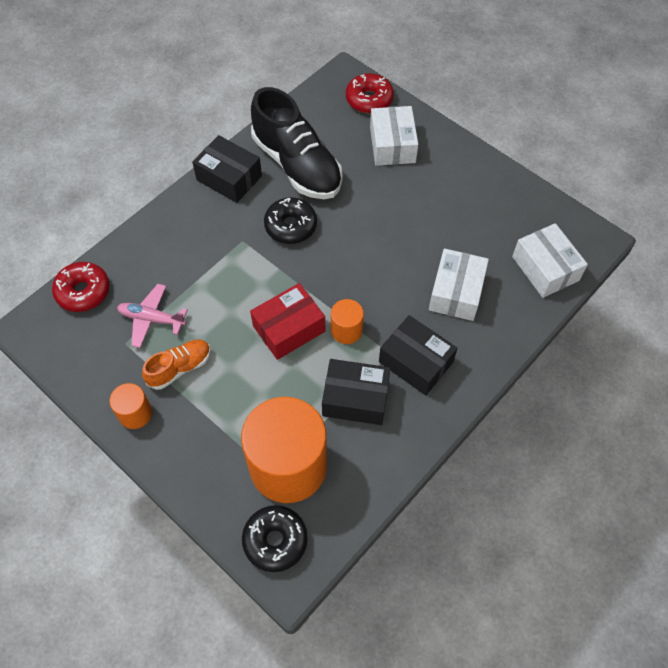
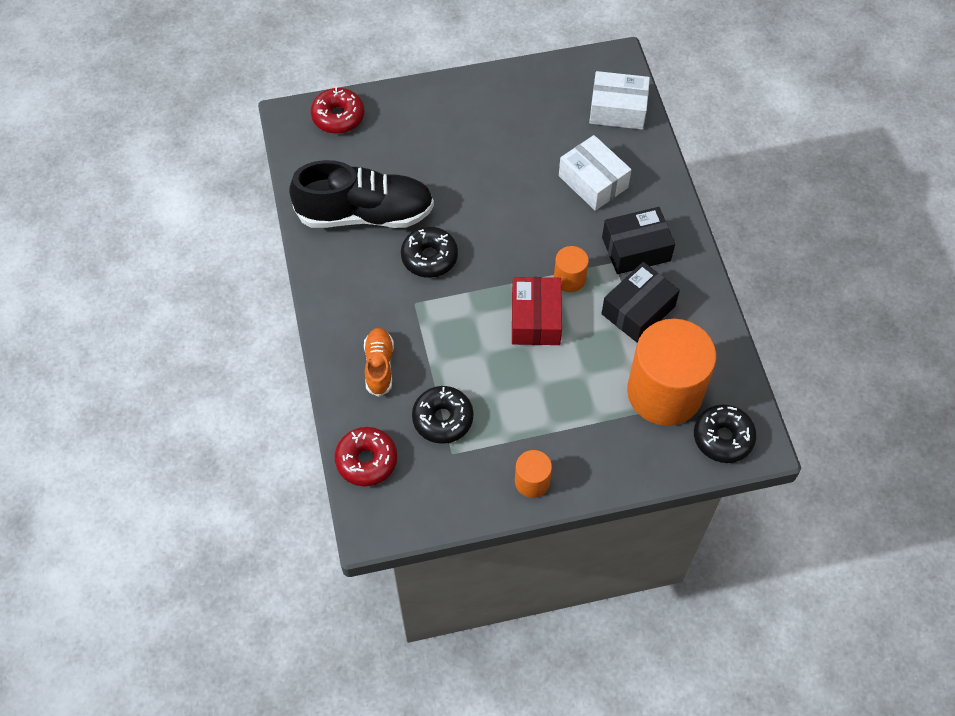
camera: 55 degrees left, 0 degrees up
pink plane [117,284,188,348] -> black donut [412,386,474,444]
orange shoe [142,340,211,390] -> orange shoe moved to [364,328,394,397]
black box [192,135,262,203] -> none
white box [370,106,418,166] -> none

